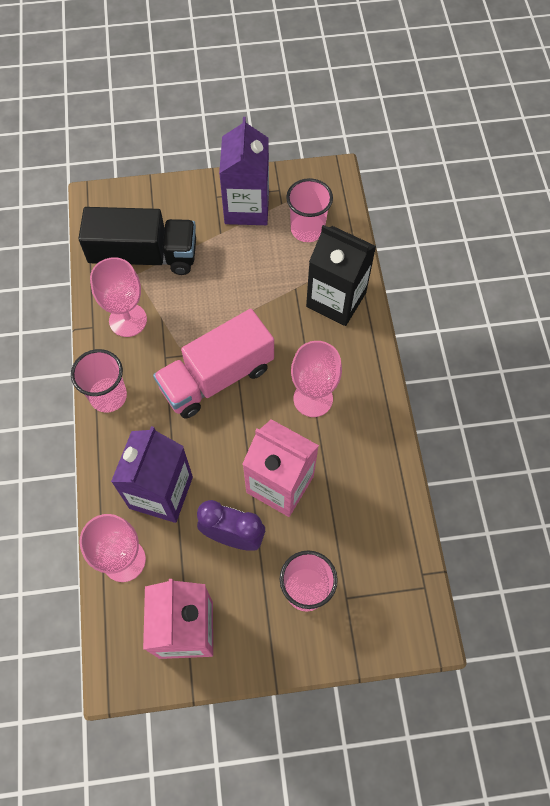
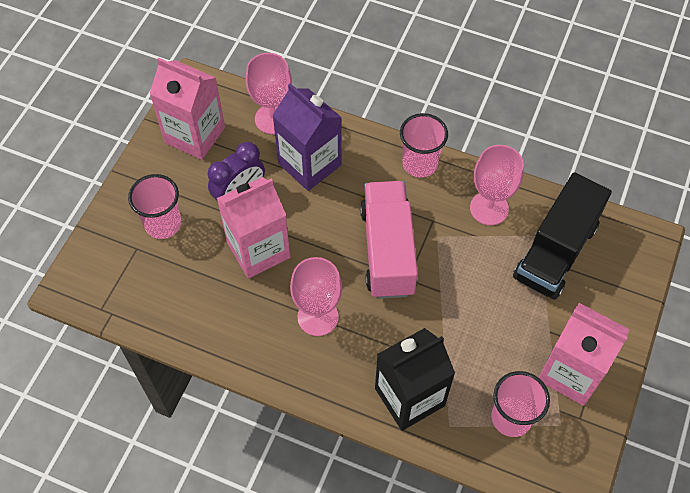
camera: 120 degrees right, 5 degrees down
purple carton [219,117,269,225] -> pink carton [539,303,630,406]

